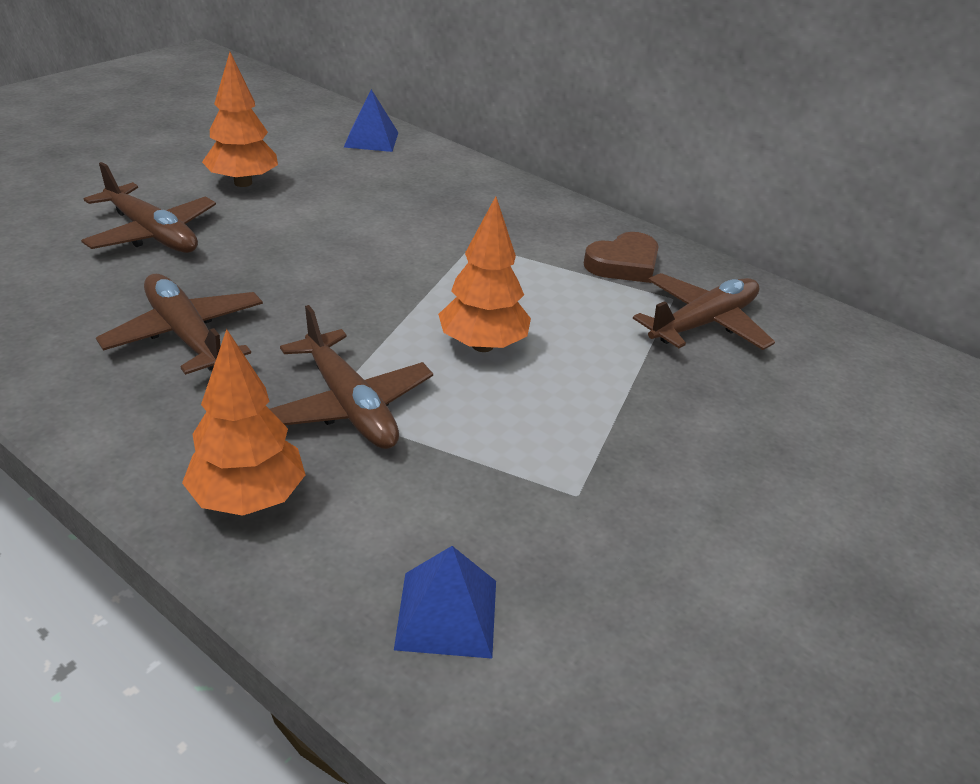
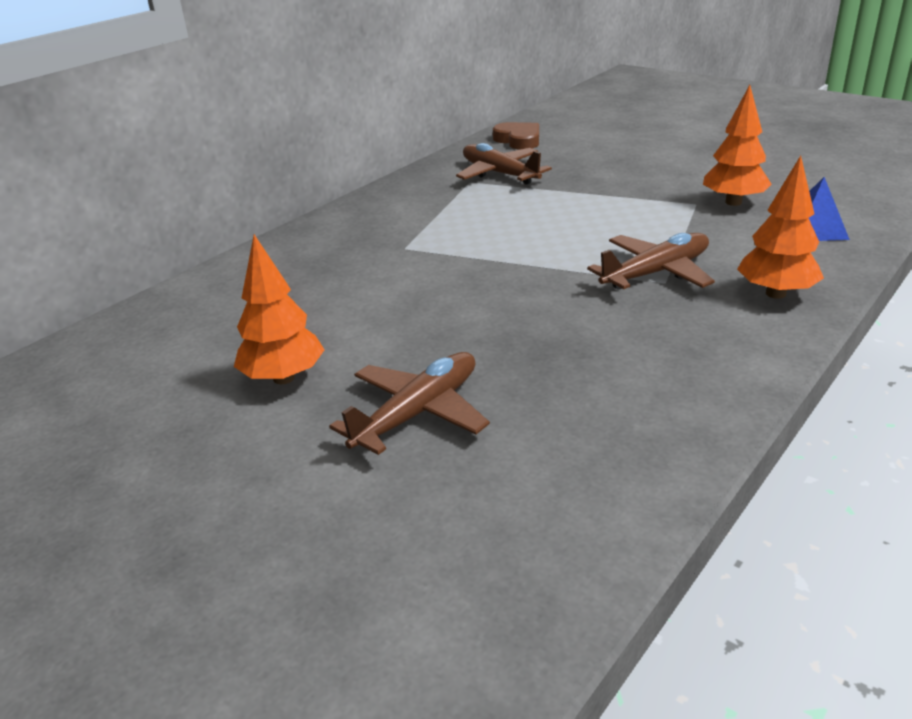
camera: 85 degrees left, 5 degrees down
brown plane [96,274,263,375] -> none
blue pyramid [344,89,398,152] -> none
orange tree [438,196,531,352] -> orange tree moved to [703,85,772,206]
brown heart [584,232,659,283] -> brown heart moved to [493,122,539,150]

